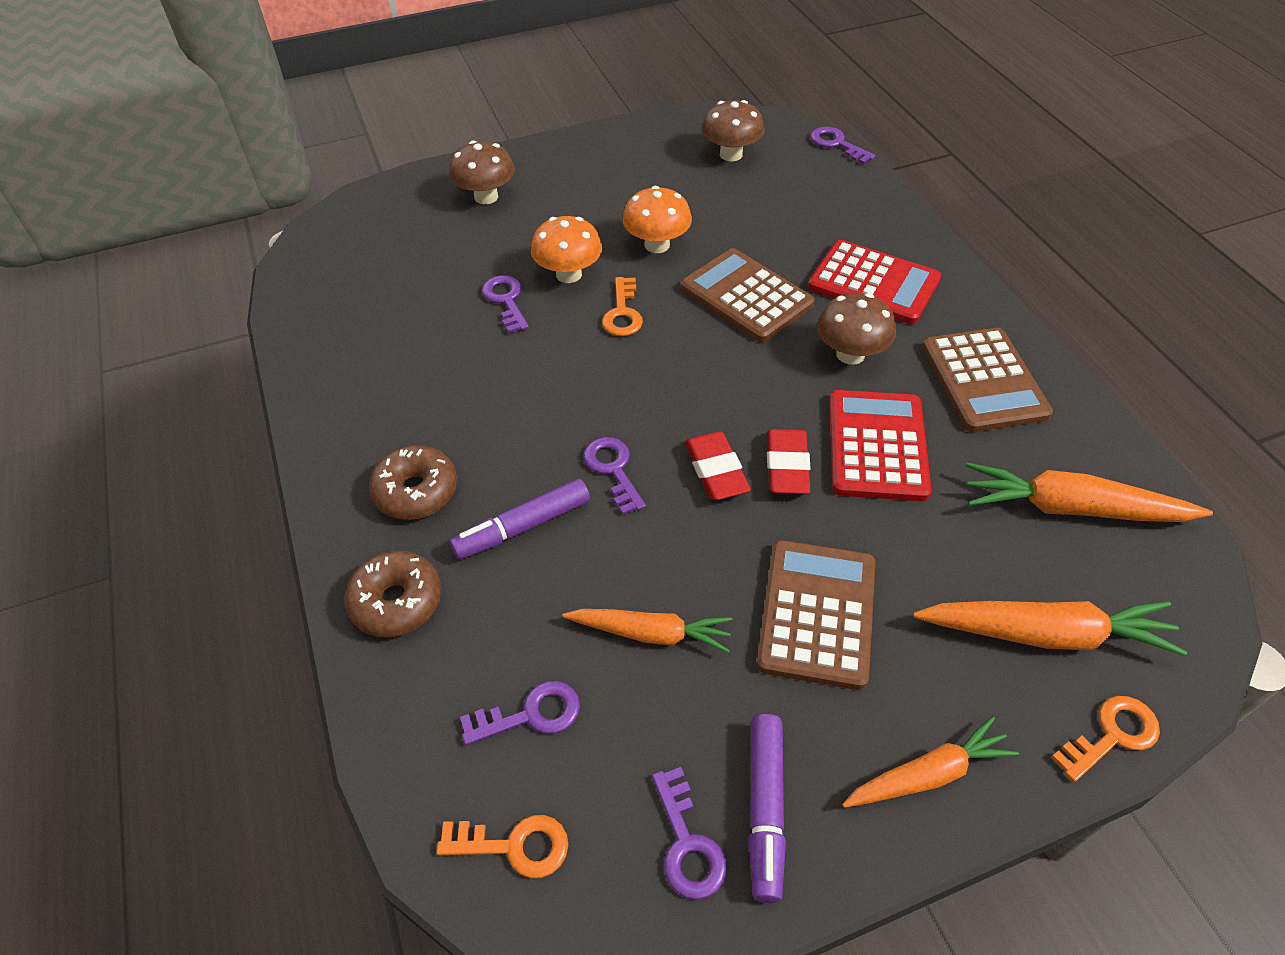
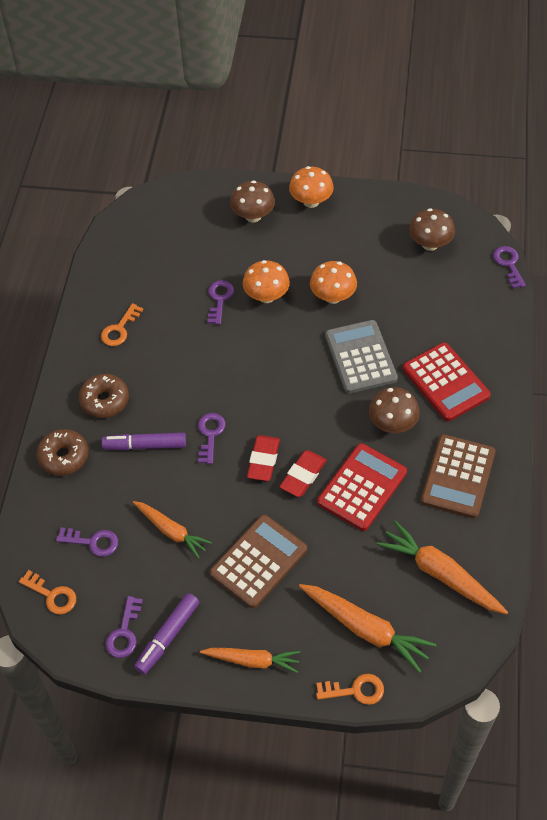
camera: 30 degrees right, 5 degrees up
orange key [602,277,643,336] -> orange key moved to [101,303,143,346]
brown calculator [681,248,815,343] -> grey calculator [325,320,398,393]
none -> orange mushroom [289,166,334,208]

